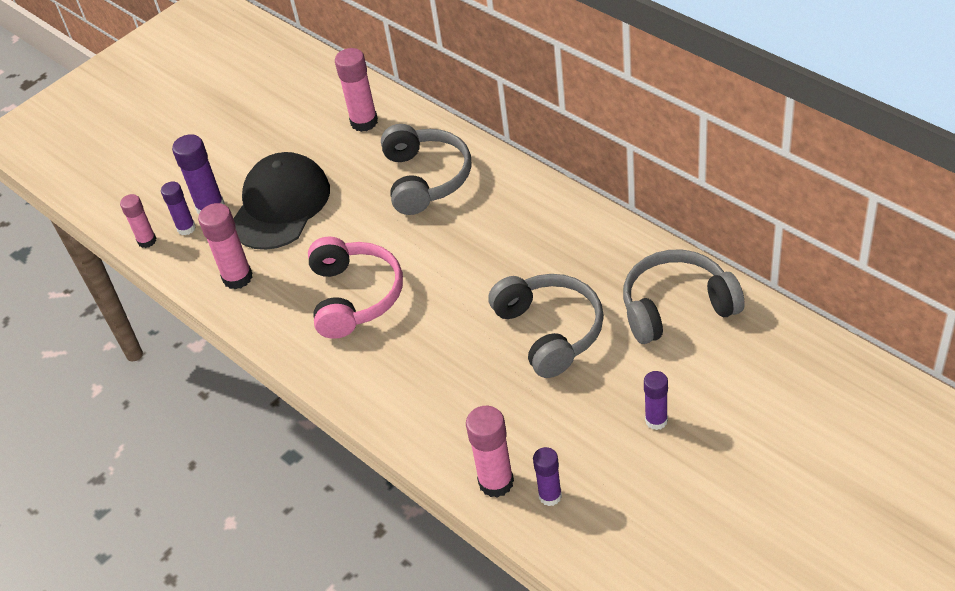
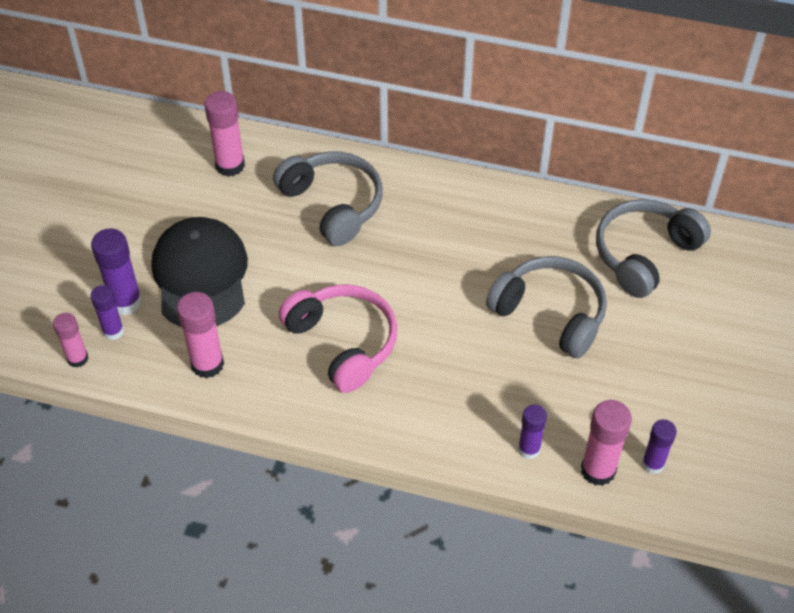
camera: 35 degrees left, 5 degrees up
purple glue stick [644,371,668,430] -> purple glue stick moved to [518,405,547,459]

